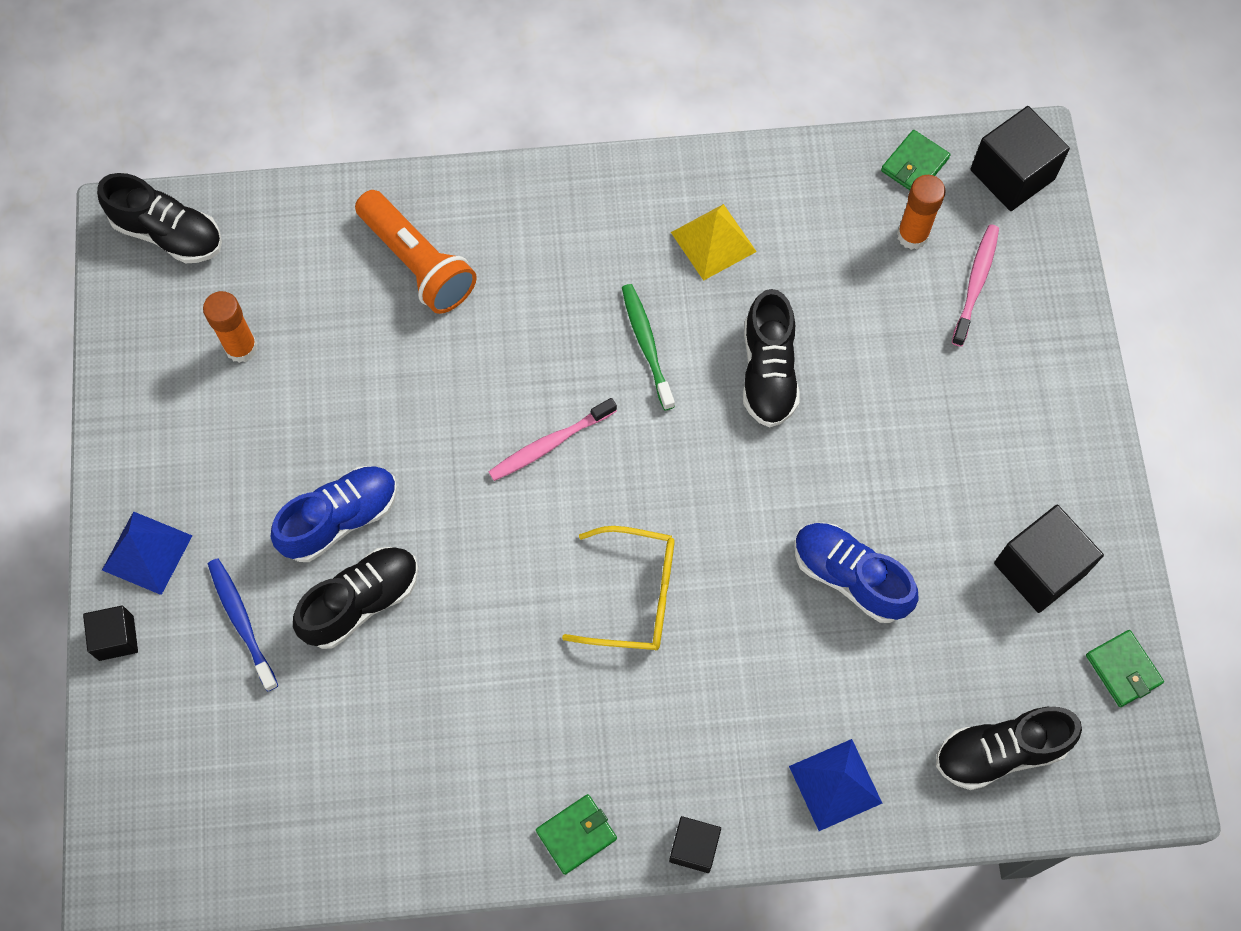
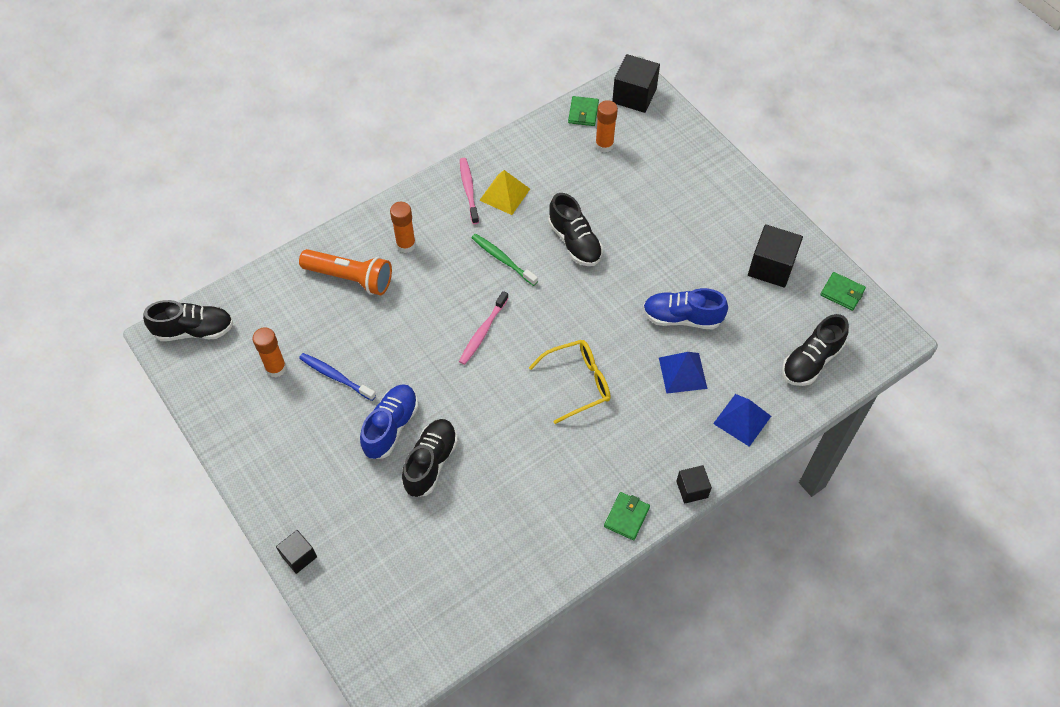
camera: 30 degrees left, 10 degrees down
blue pyramid [102,511,192,595] -> blue pyramid moved to [659,352,707,393]
blue toothbrush [208,558,278,692] -> blue toothbrush moved to [299,353,376,401]
pink toothbrush [952,224,999,347] -> pink toothbrush moved to [460,158,479,224]
none -> orange glue stick [390,202,416,253]

